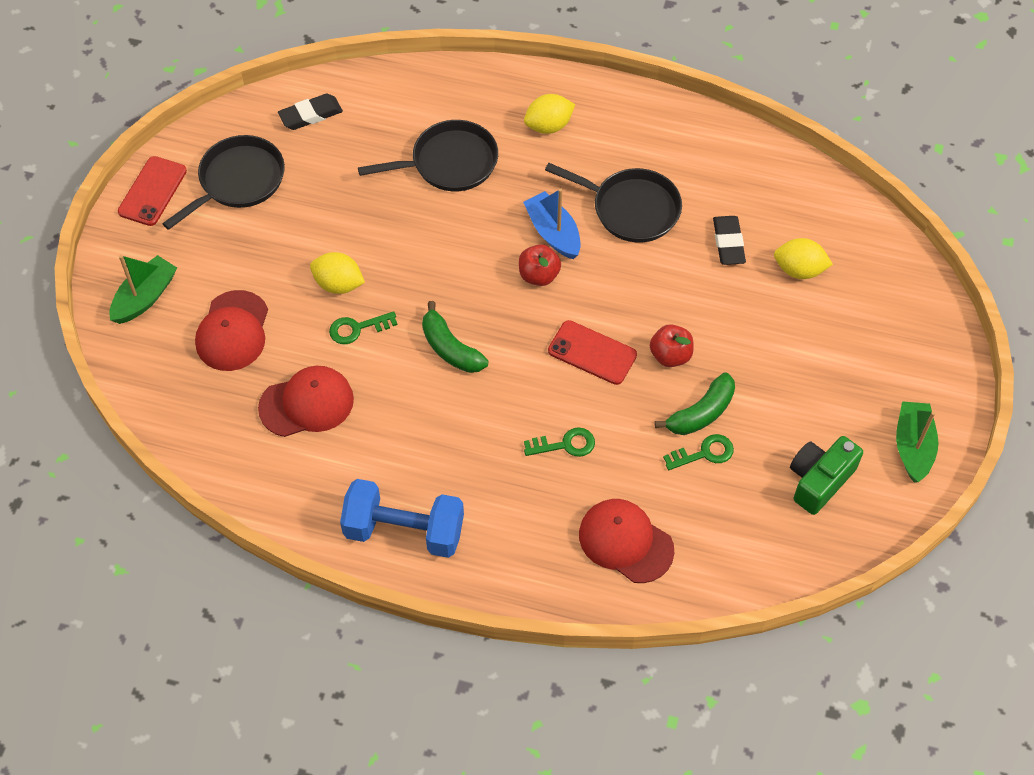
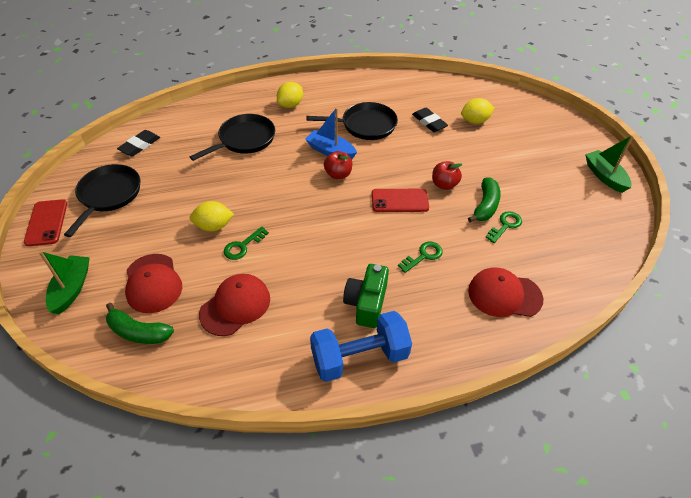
camera: 30 degrees left, 10 degrees down
green banana [422,301,489,373] -> green banana moved to [106,303,174,344]
green camera [790,436,863,515] -> green camera moved to [343,264,389,328]

